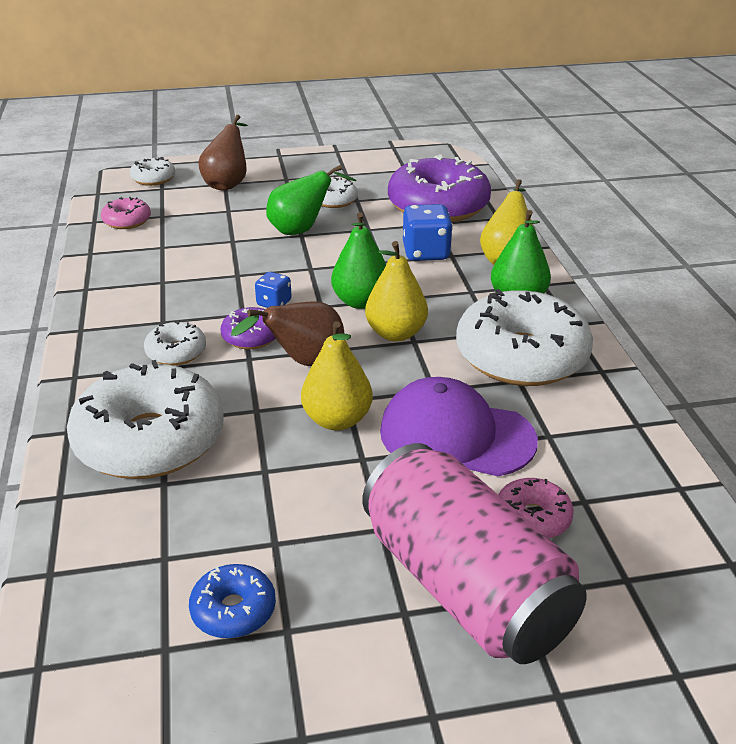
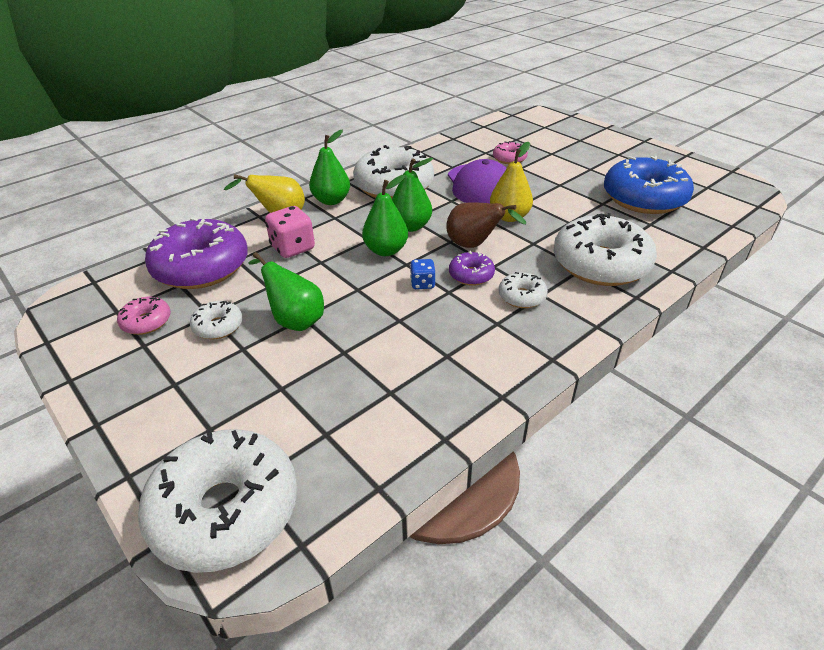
camera: 120 degrees left, 5 degrees up
pink donut [101,197,151,229] -> pink donut moved to [117,297,171,335]
white donut [130,158,175,186] -> white donut [138,429,297,573], size x2.17
blue donut [189,564,276,639] -> blue donut [604,155,694,214], size x2.17
brown pear [198,115,248,191] -> none
pink can [362,443,587,664] -> none
yellow pear [365,241,428,341] -> green pear [392,158,433,232]
blue dice [403,204,453,261] -> pink dice [265,206,315,258]

